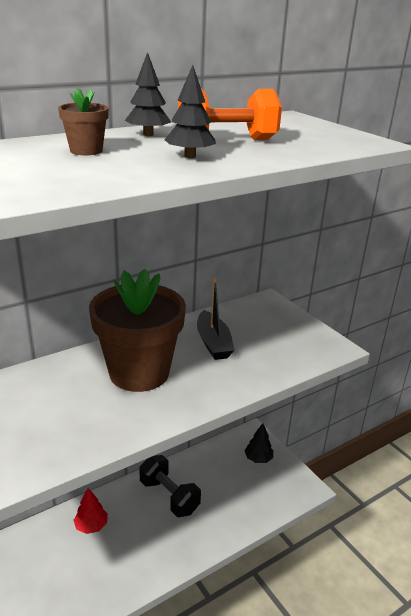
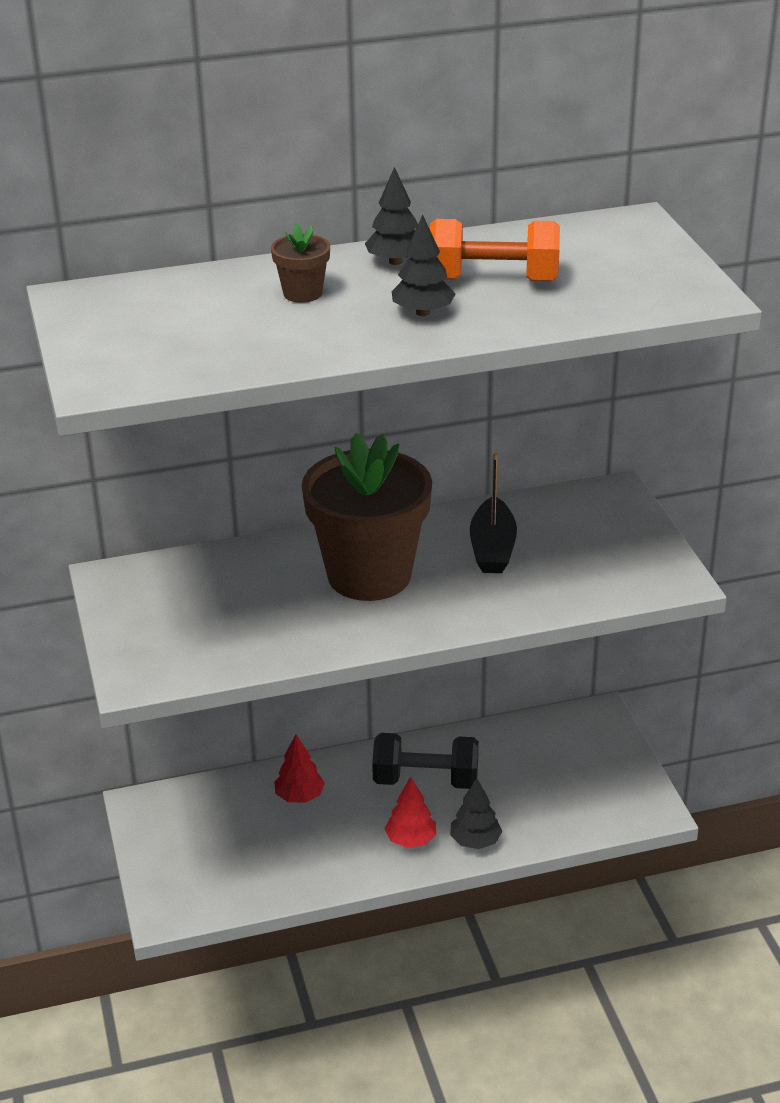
camera: 20 degrees right, 5 degrees up
black dumbbell [139,455,201,517] -> black dumbbell turned 60 degrees counterclockwise [372,733,479,789]
black tree [245,423,273,463] -> black tree moved to [450,778,502,849]
none -> red tree [384,776,436,848]

